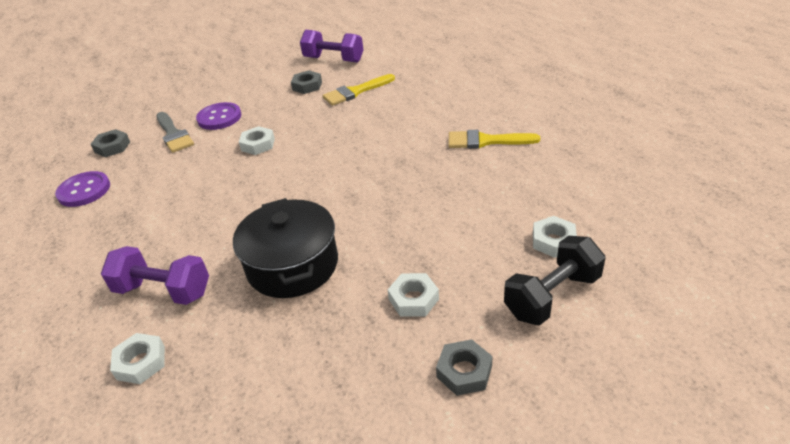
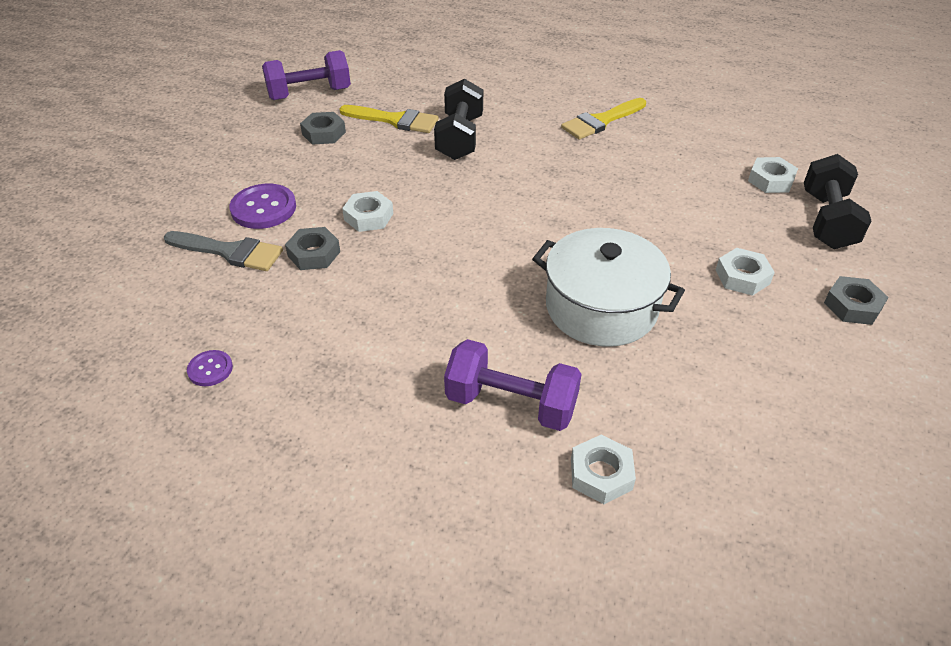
camera: 45 degrees left, 5 degrees up
purple button [55,171,110,207] -> purple button [187,350,233,386], size x0.55
grey nut [90,129,130,157] -> grey nut moved to [285,227,340,270]
purple dumbbell [101,246,209,305] -> purple dumbbell turned 45 degrees clockwise [444,339,581,431]
black pot [233,198,338,298] -> white pot [532,228,685,347]
yellow brush [323,74,395,106] -> yellow brush turned 90 degrees counterclockwise [340,105,439,133]
none -> black dumbbell [434,79,483,160]

